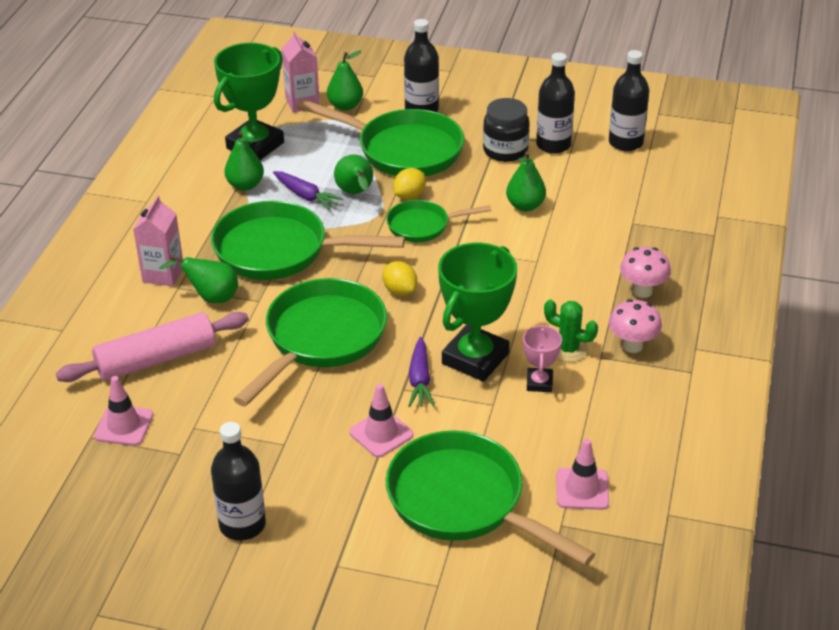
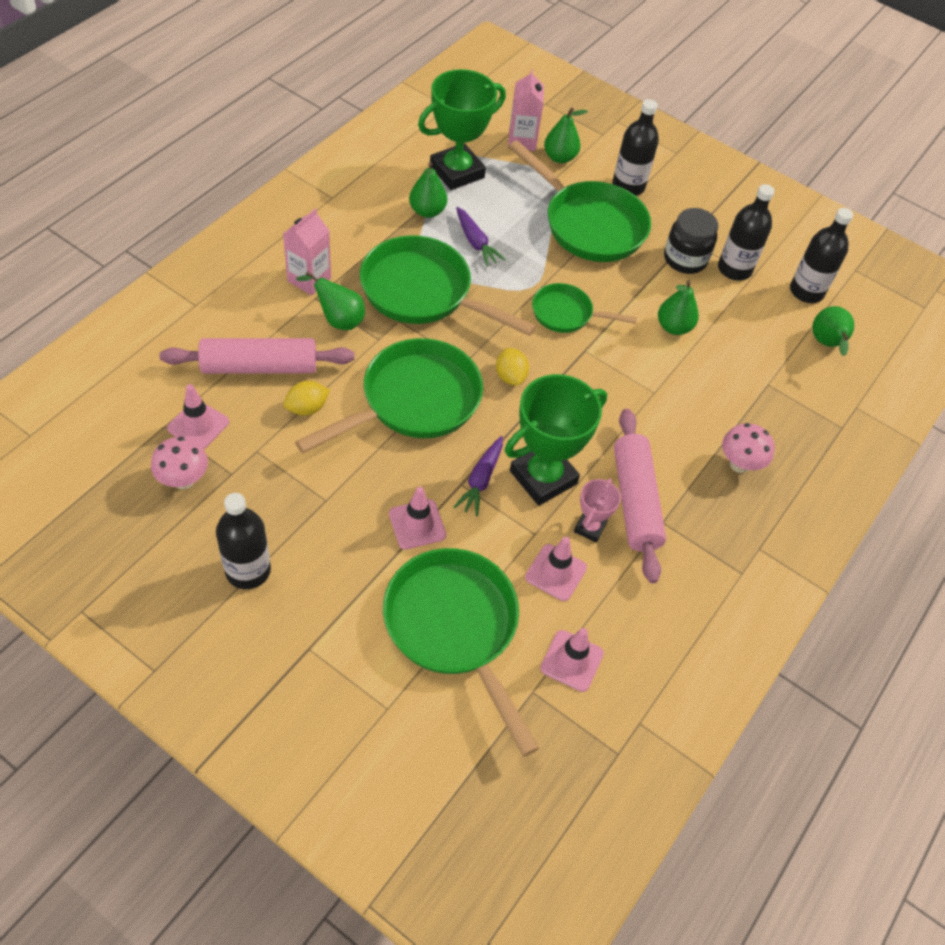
camera: 15 degrees right, 15 degrees up
green pear [334,154,373,194] -> green pear moved to [812,306,854,356]
yellow lemon [393,168,426,199] -> yellow lemon moved to [284,381,330,416]
green cactus [544,300,598,362] -> pink rolling pin [614,409,666,583]
pink mushroom [609,299,662,353] -> pink mushroom moved to [151,437,208,490]
none -> pink traffic cone [525,537,587,601]

